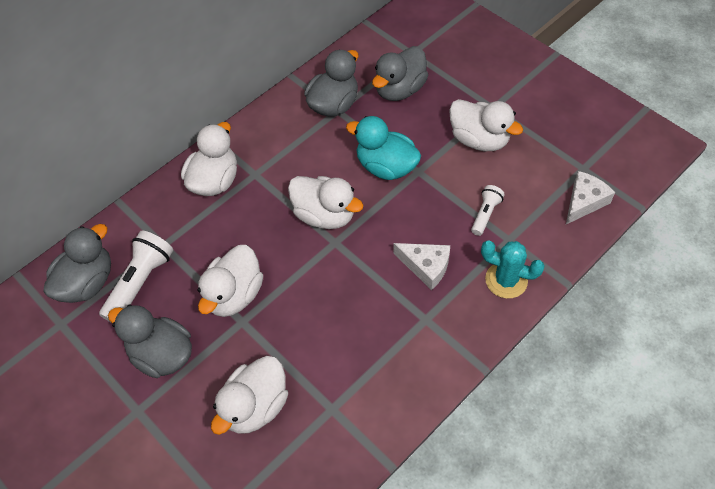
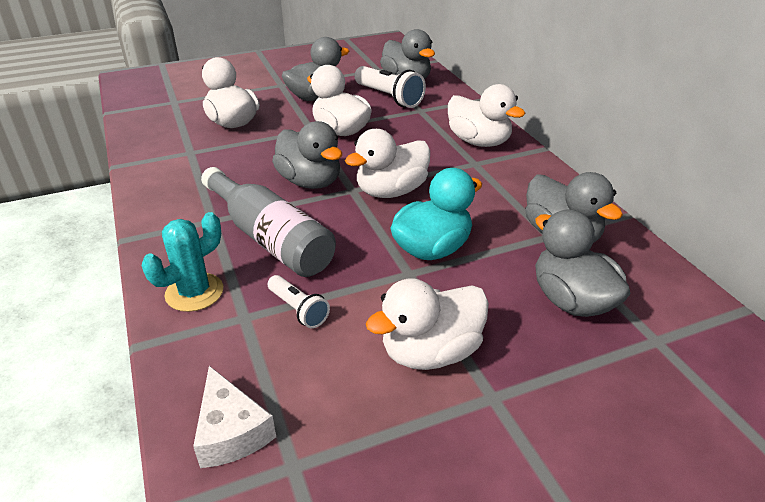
camera: 110 degrees right, 20 degrees down
white cheese [393,243,450,290] -> grey bottle [201,167,336,277]
none -> grey duck [272,121,342,189]

